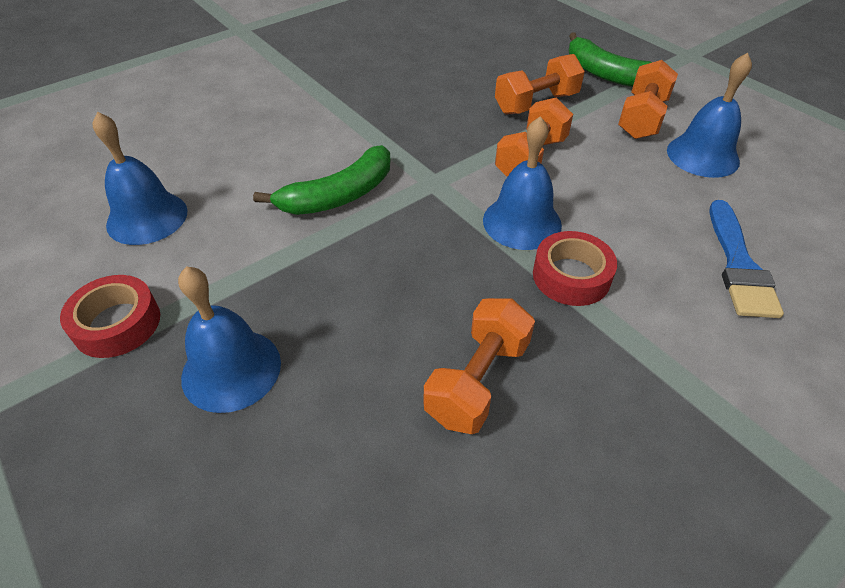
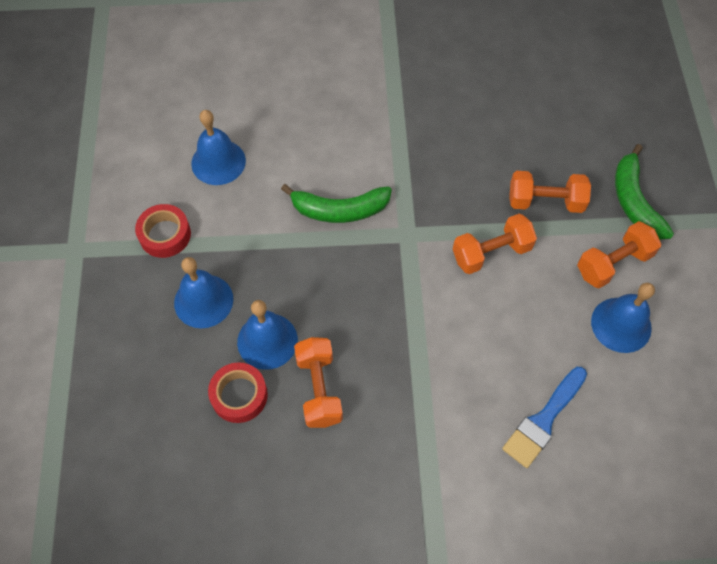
camera: 35 degrees right, 15 degrees up
orange dumbbell [424,298,535,434] -> orange dumbbell turned 75 degrees counterclockwise [294,337,343,428]
blue bell [483,116,562,250] -> blue bell moved to [237,300,298,370]
red tape [533,231,617,306] -> red tape moved to [208,362,268,423]

